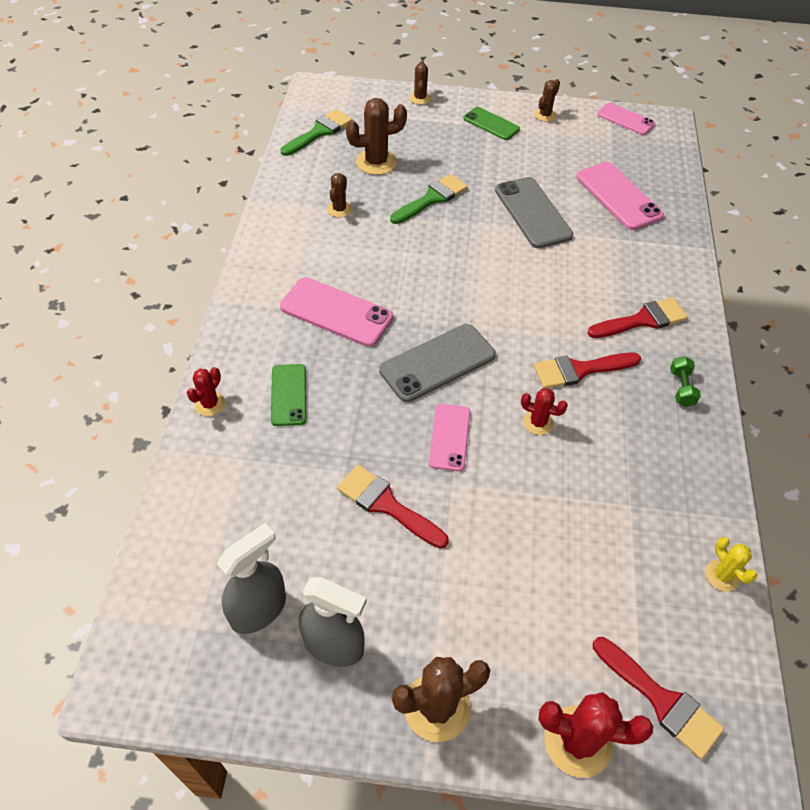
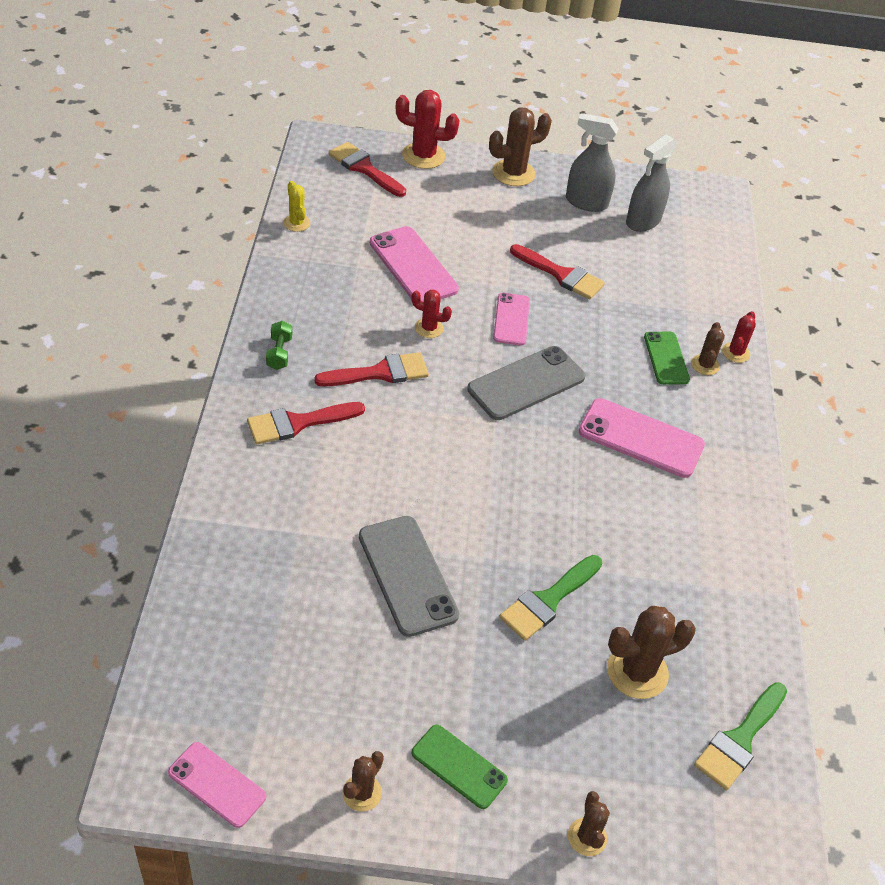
camera: 175 degrees right, 5 degrees down
brown cactus [327,173,352,217] -> brown cactus moved to [691,322,725,375]
pink phone [576,162,664,230] -> pink phone moved to [370,226,459,302]

